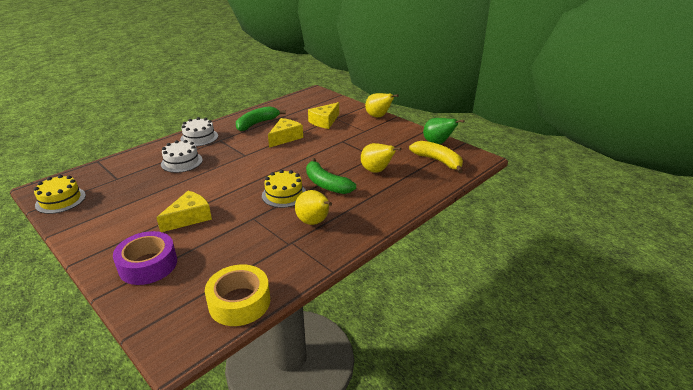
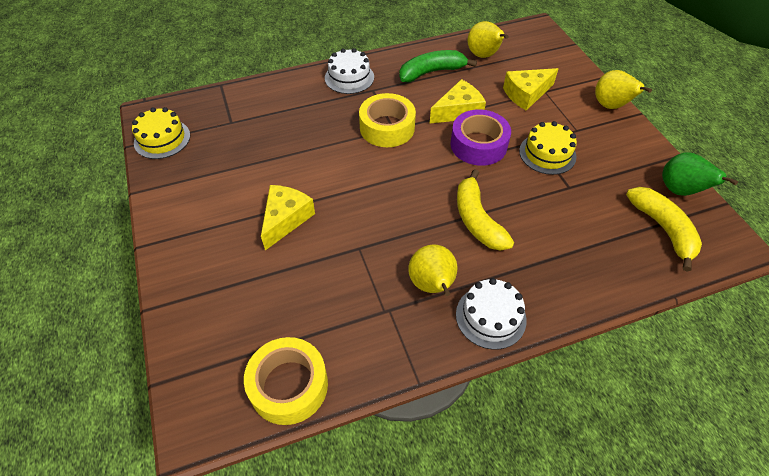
camera: 25 degrees right, 20 degrees up
purple tape [113,231,177,285] -> purple tape moved to [450,109,511,166]
yellow cheese [156,191,212,232] -> yellow cheese turned 45 degrees counterclockwise [261,185,315,250]
white cake [161,140,203,173] -> white cake moved to [456,278,527,350]
yellow cake [262,170,306,208] -> yellow cake moved to [519,121,577,175]
green banana [306,158,356,194] -> yellow banana [457,169,514,251]
yellow pear [361,143,401,173] -> yellow pear moved to [467,21,509,58]
none -> yellow tape [359,93,416,147]

